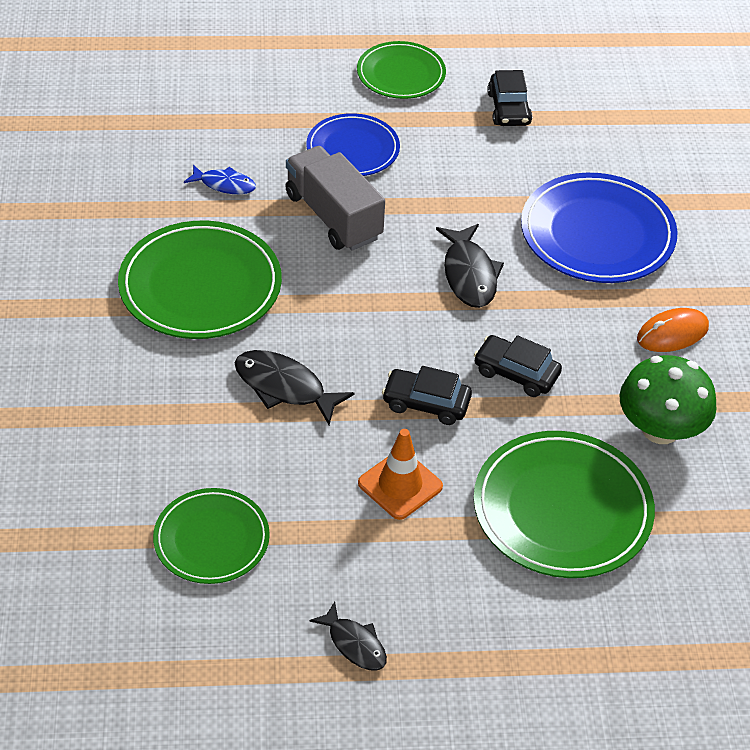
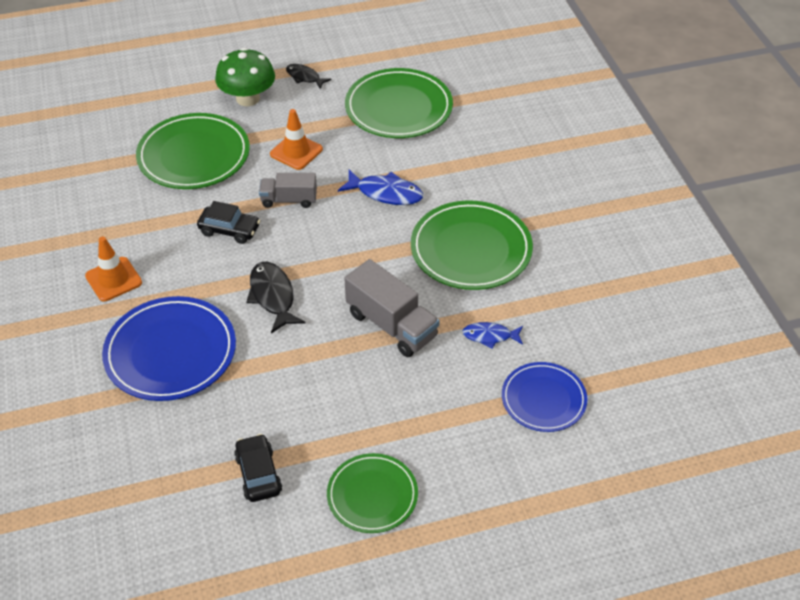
camera: 170 degrees right, 0 degrees up
green plate [153,488,270,584] -> green plate [345,68,453,138], size x1.60
black fish [235,350,354,425] -> blue fish [338,170,423,205]
blue plate [306,113,400,176] -> blue plate moved to [502,362,588,432]
black car [382,366,472,425] -> grey truck [259,173,317,208]
green mushroom [620,355,717,444] -> green mushroom moved to [215,48,275,106]
orange mouse [637,308,709,352] -> orange traffic cone [85,236,142,301]

